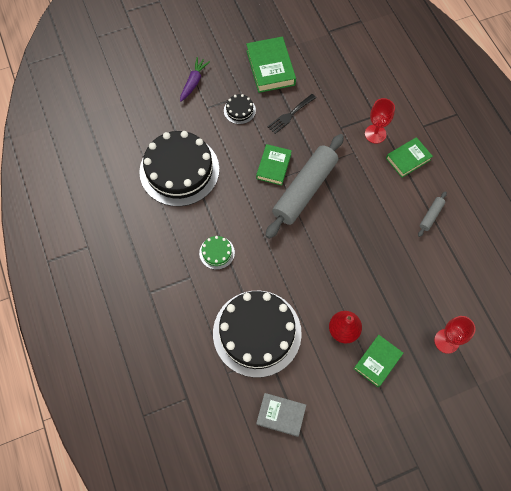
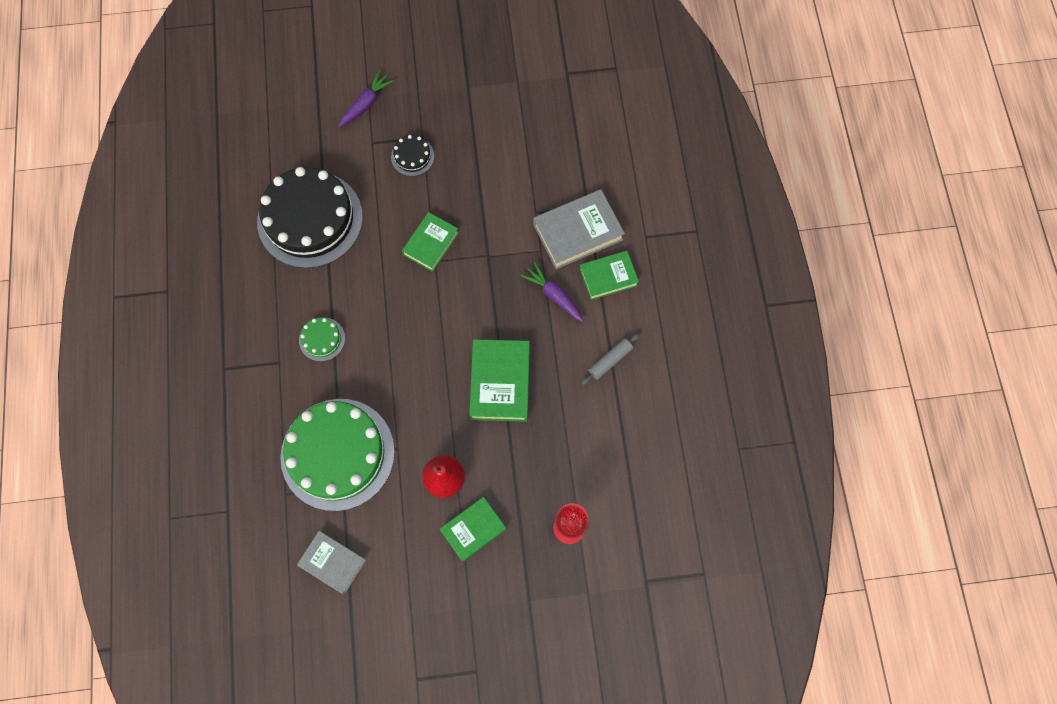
camera: 15 degrees right, 5 degrees up
black cake [213,291,302,378] -> green cake [280,399,395,511]
green book [246,36,296,93] -> green book moved to [469,339,530,422]
grey rolling pin [265,134,344,239] -> none
black fork [267,94,316,134] -> none
red goblet [365,98,395,144] -> grey book [533,189,625,269]
none -> purple carrot [520,262,584,322]

